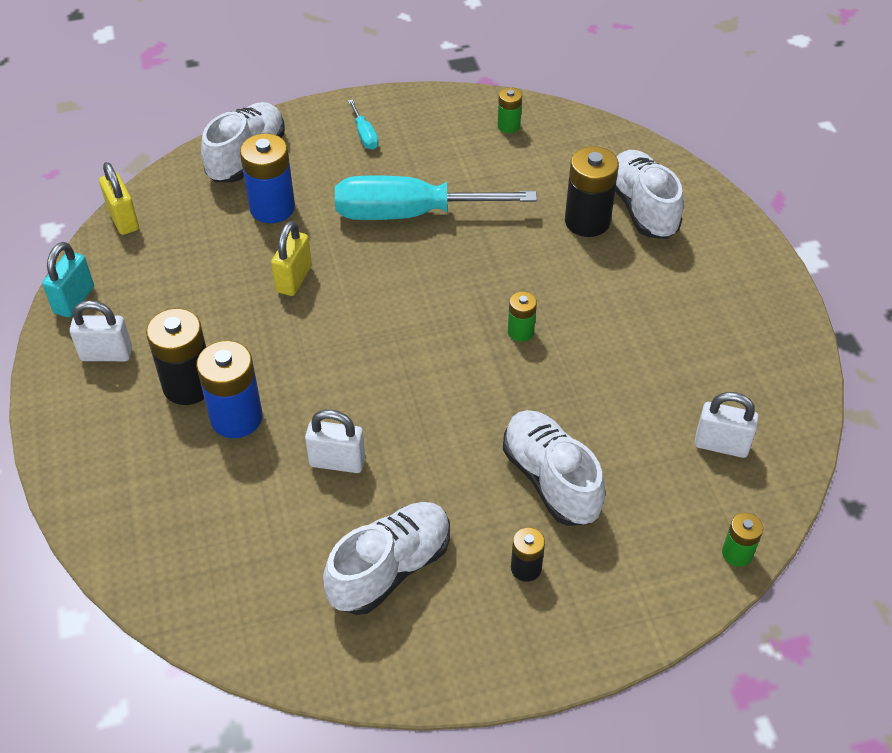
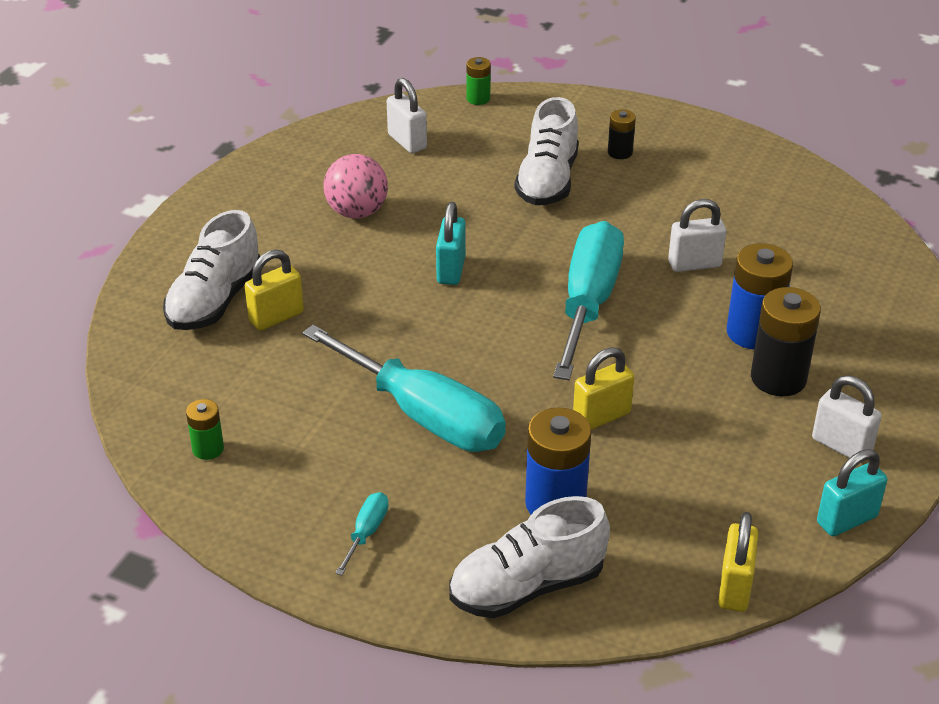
camera: 140 degrees left, 10 degrees down
white padlock [305,410,365,473] -> white padlock turned 60 degrees counterclockwise [668,199,726,272]
white shoe [323,502,450,615] -> none
green battery [508,291,537,342] -> turquoise padlock [436,202,466,285]
black battery [565,146,619,237] -> yellow padlock [245,249,304,331]
none -> pink ball [323,154,388,219]
none -> turquoise screwdriver [553,221,624,380]

